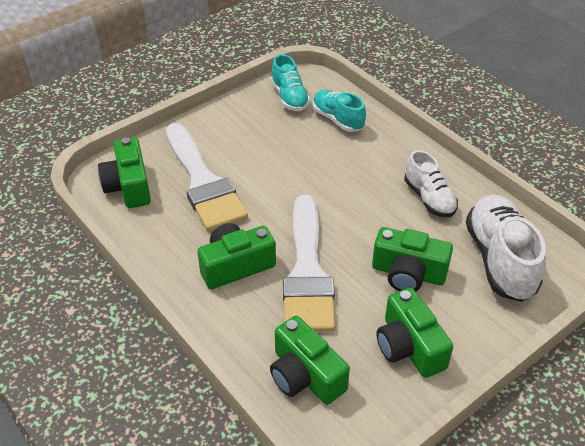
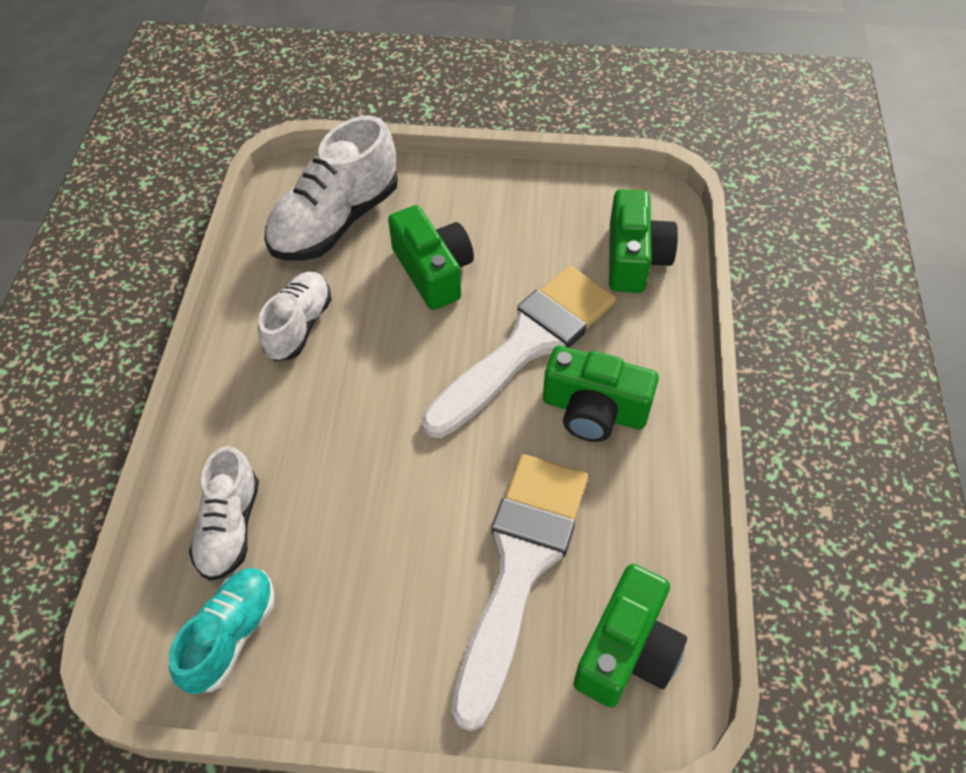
camera: 135 degrees left, 10 degrees up
turquoise shoe [313,90,366,132] -> white shoe [189,446,259,581]
green camera [376,288,453,378] -> none

